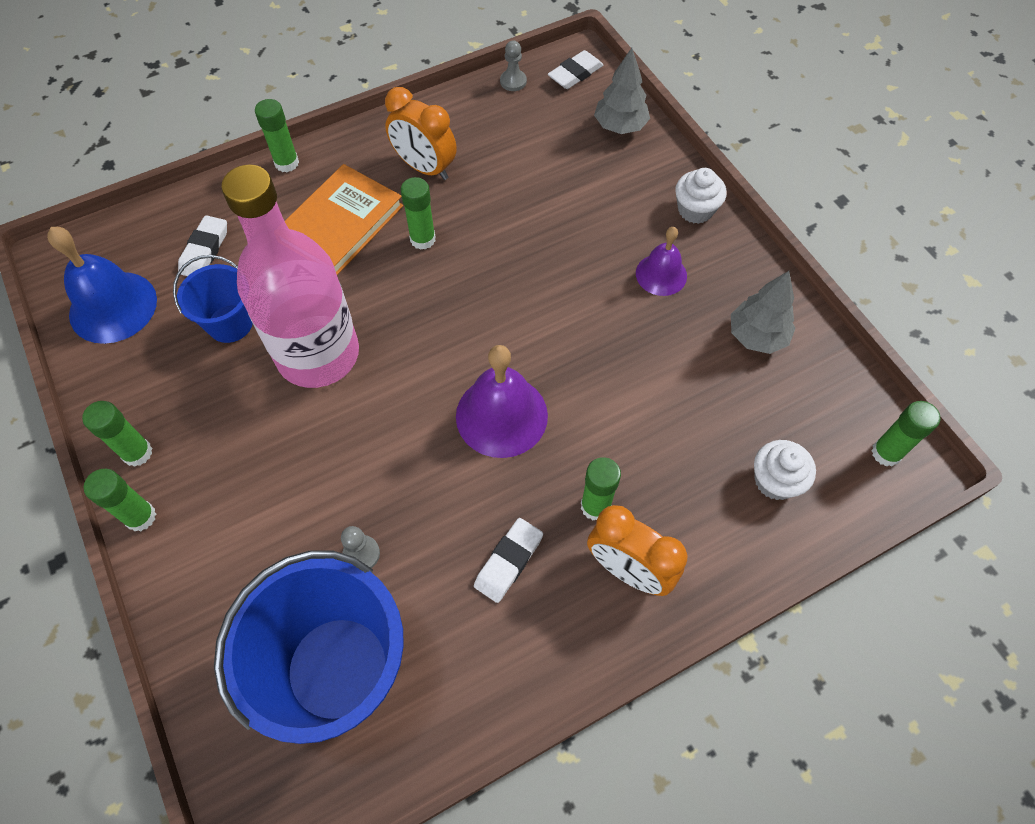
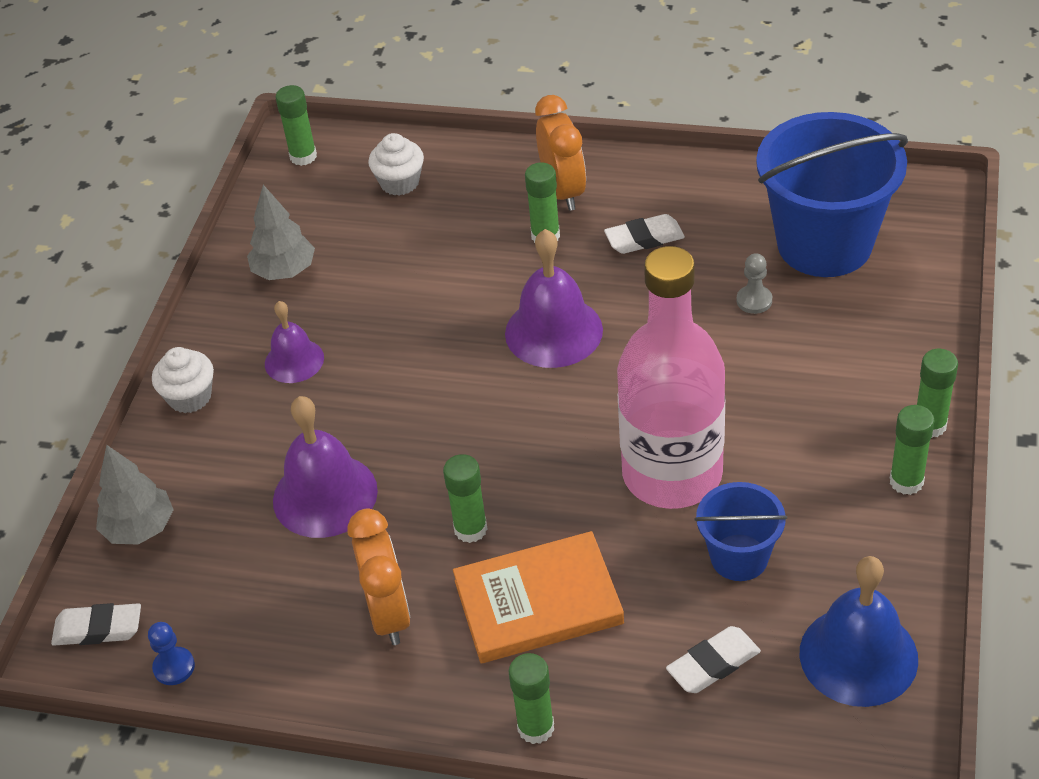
camera: 135 degrees left, 15 degrees down
grey pawn [500,40,527,91] -> blue pawn [148,622,195,685]
none -> purple bell [273,396,378,538]

